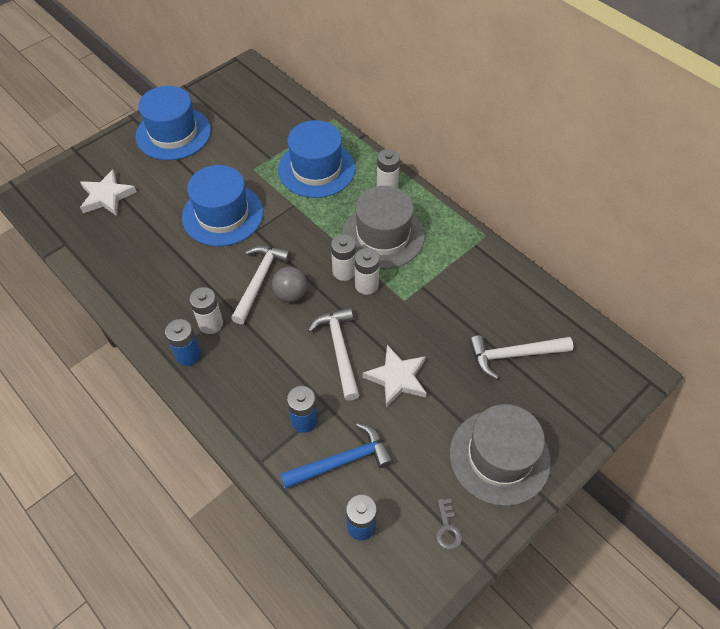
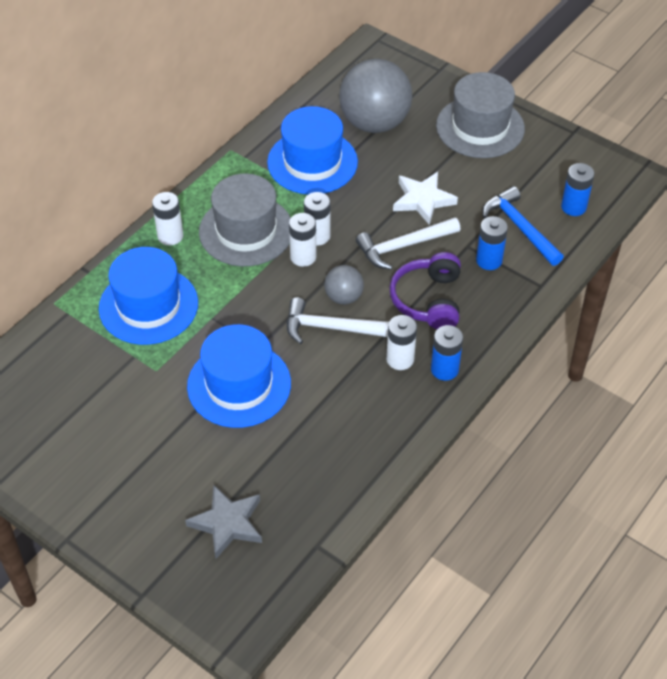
camera: 100 degrees left, 5 degrees down
white star [80,170,137,216] -> grey star [185,485,262,559]
blue hat [136,86,211,160] -> blue hat moved to [267,106,358,194]
grey key [436,499,462,550] -> none
white hammer [469,335,573,379] -> grey ball [339,59,412,133]
none -> purple headphones [389,252,461,329]

